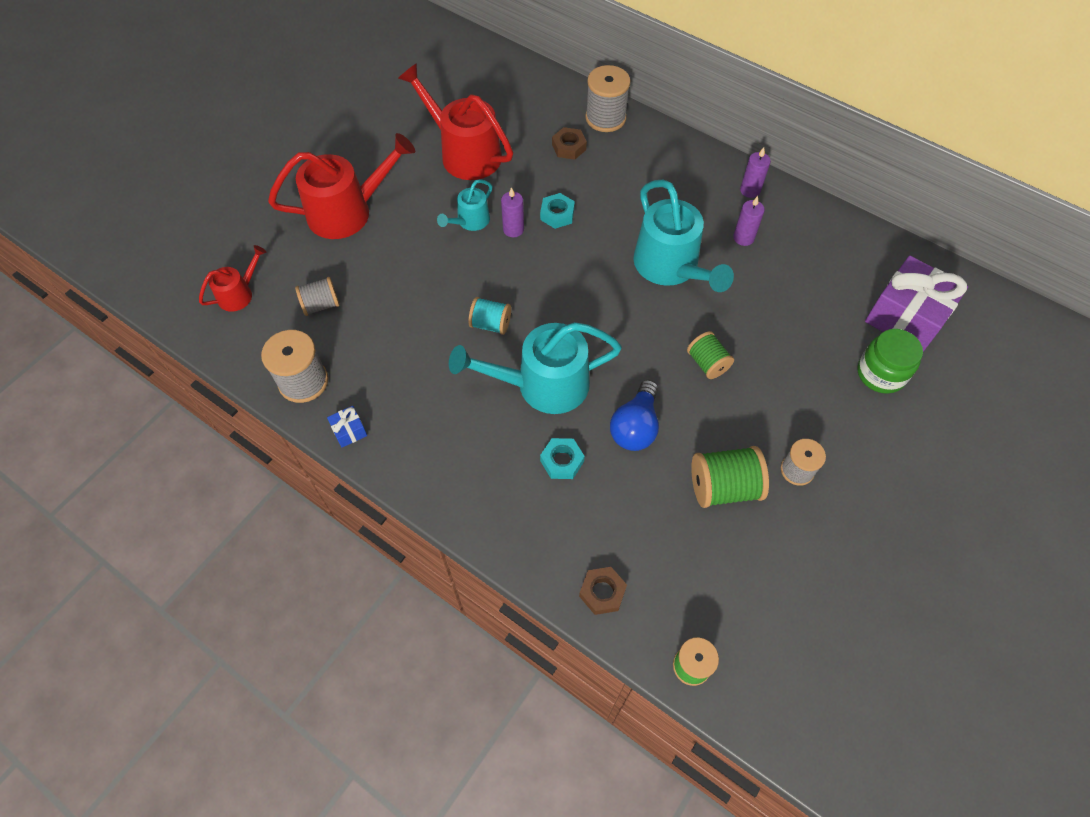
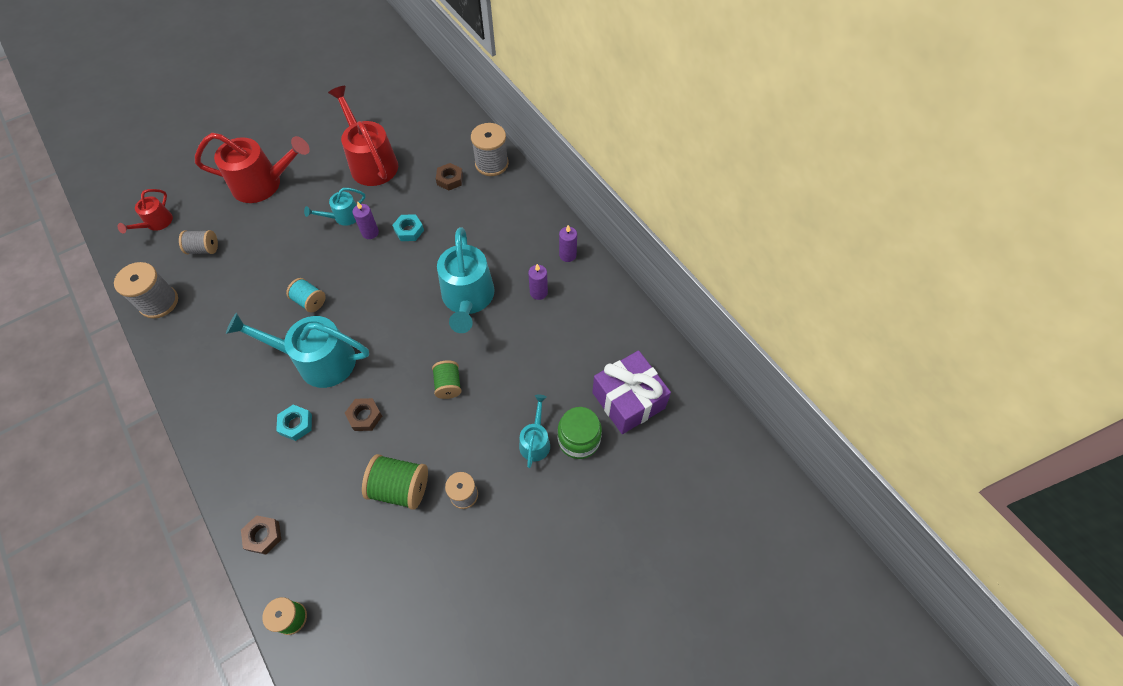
camera: 20 degrees right, 0 degrees up
red watering can [199,245,266,312] -> red watering can turned 135 degrees clockwise [118,189,173,233]
blue gift [327,406,367,447] -> none
blue light bulb [610,380,659,451] -> brown nut [345,398,382,431]
none -> turquoise watering can [519,395,550,468]

